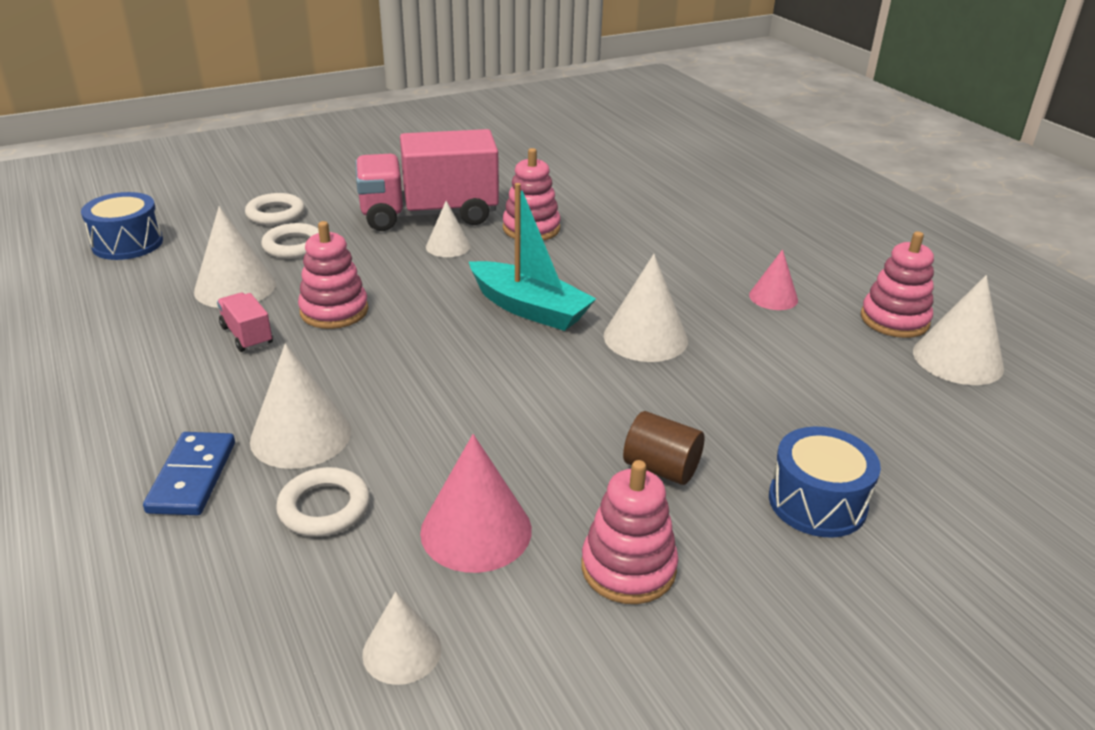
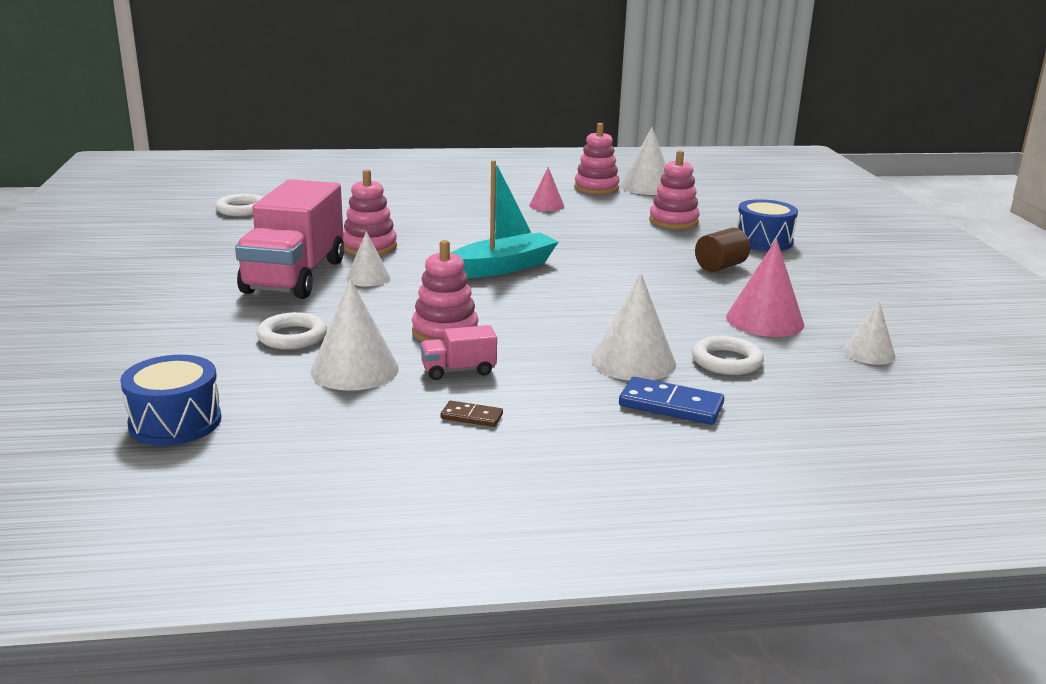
camera: 70 degrees left, 10 degrees down
white ring [245,193,305,225] -> white ring moved to [215,194,263,216]
pink stacking toy [581,460,678,604] -> pink stacking toy moved to [649,150,700,229]
white cone [604,254,688,362] -> none
none -> brown domino [441,401,503,427]

